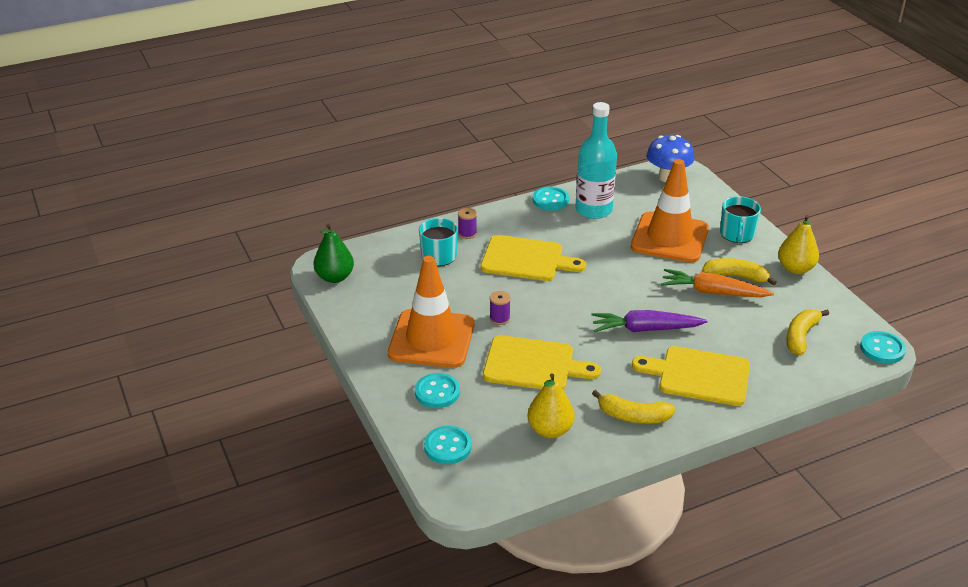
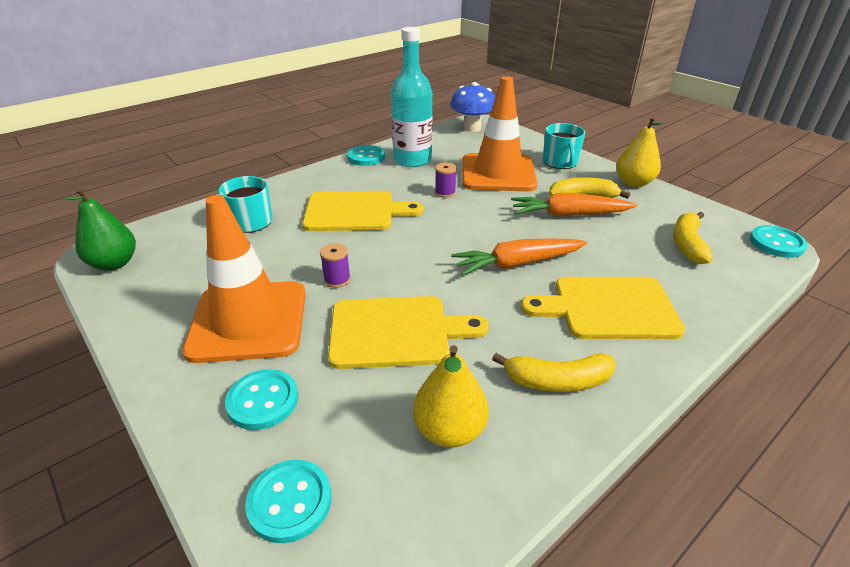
camera: 15 degrees left, 0 degrees up
purple spool [458,208,477,239] -> purple spool moved to [435,163,457,198]
purple carrot [591,310,708,332] -> orange carrot [451,239,587,276]

